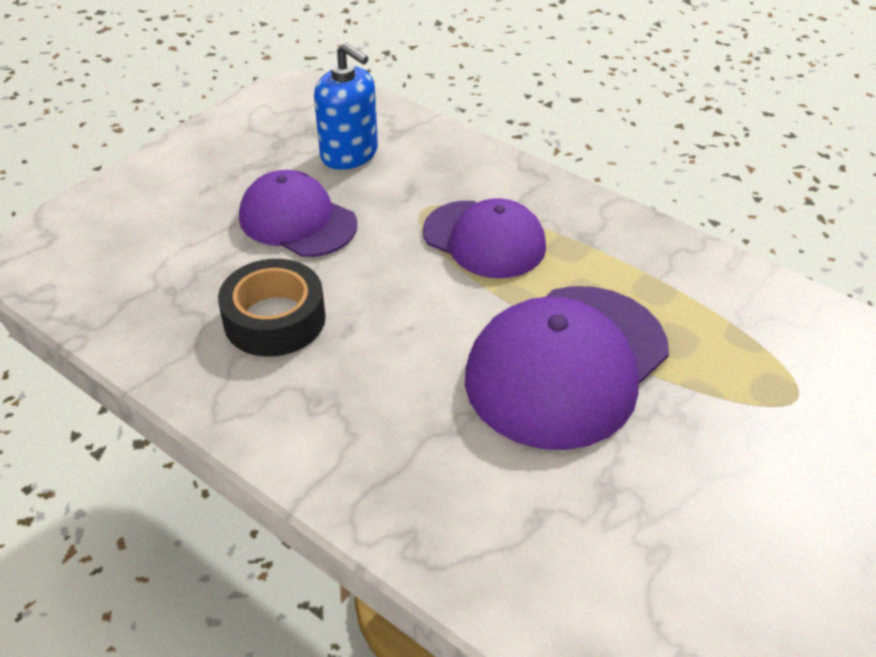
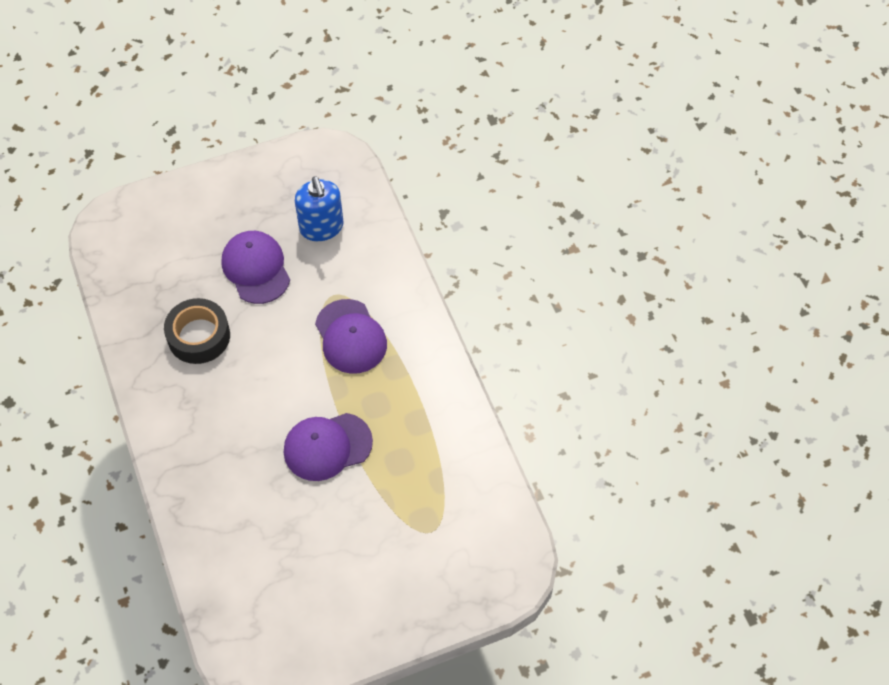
camera: 30 degrees right, 15 degrees up
purple cap [465,286,669,450] -> purple cap [284,413,373,481], size x0.64

